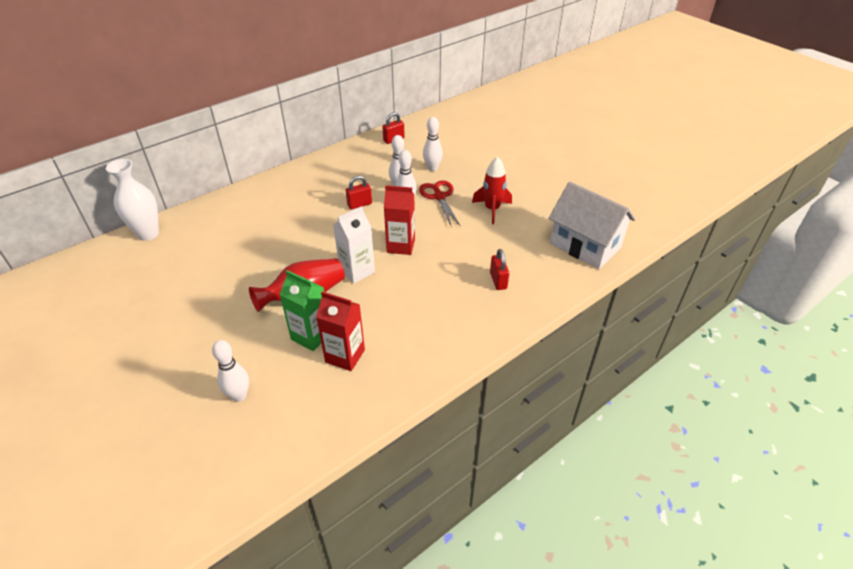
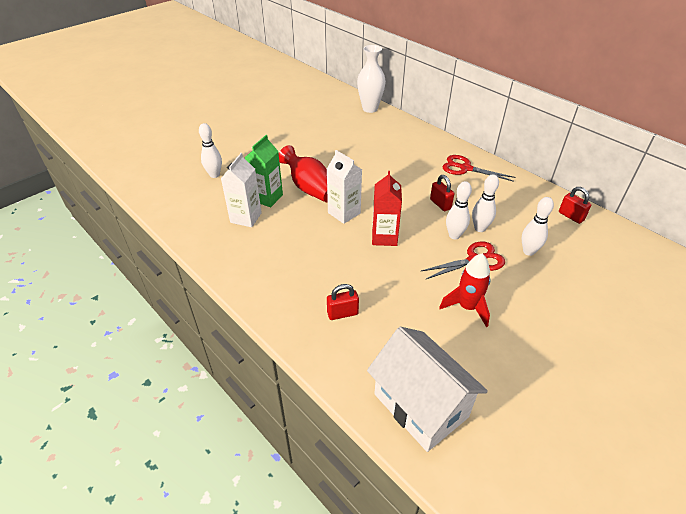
camera: 85 degrees right, 0 degrees up
red carton [316,291,365,371] -> white carton [221,153,262,227]
white house [549,182,636,269] -> white house turned 75 degrees counterclockwise [367,327,488,452]
none -> red scissors [442,155,516,182]

